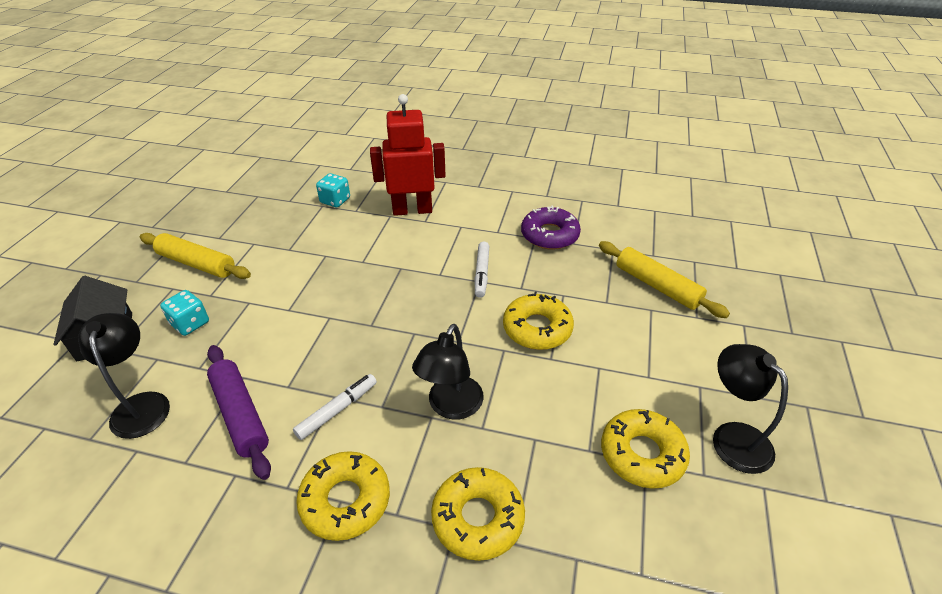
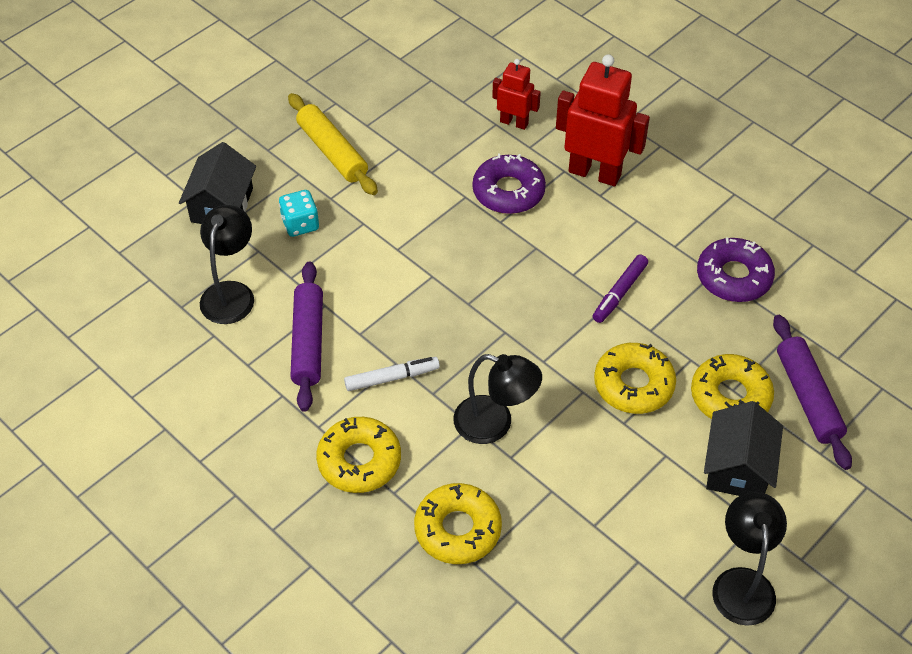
camera: 30 degrees right, 10 degrees up
turquoise dice [316,173,350,207] -> red robot [492,59,541,130]
black lamp [412,324,484,420] -> black lamp turned 120 degrees counterclockwise [454,354,542,444]
white marker [475,242,489,298] -> purple marker [593,255,648,323]
yellow rolling pin [599,241,730,318] -> purple rolling pin [773,315,852,470]
yellow donut [601,409,690,489] -> yellow donut moved to [691,354,774,419]
none -> purple donut [473,153,546,214]
none -> black house [704,401,783,496]

